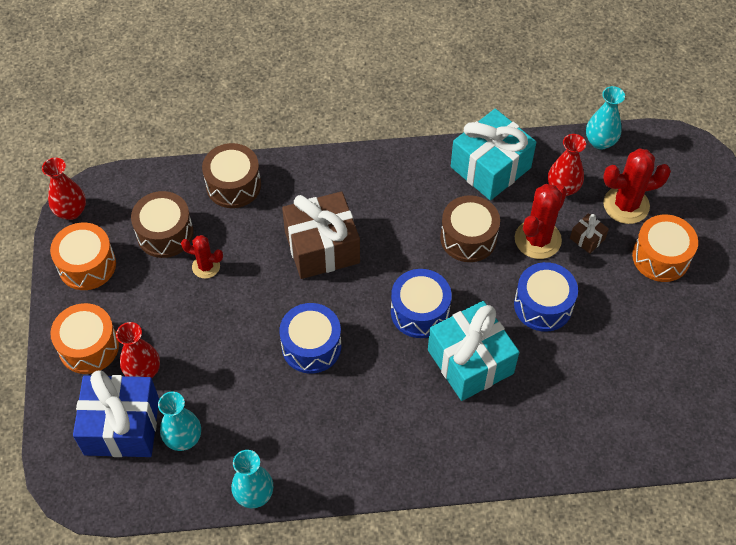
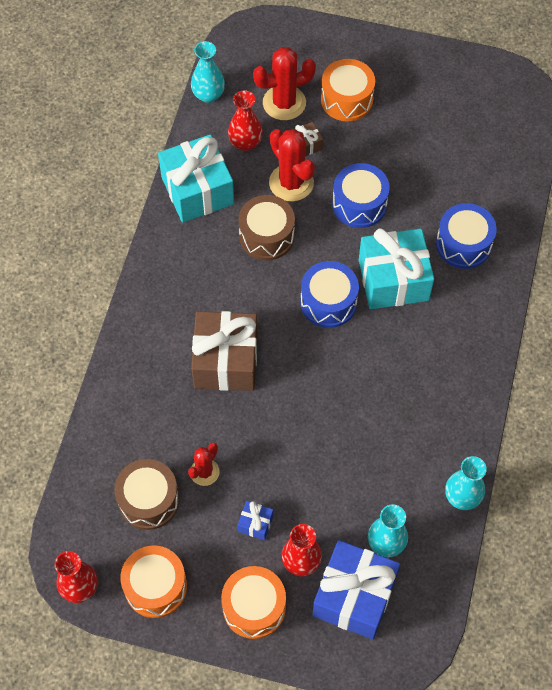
camera: 70 degrees left, 5 degrees up
brown drum [202,143,261,208] -> none
blue drum [279,303,341,374] -> blue drum moved to [436,203,497,269]
red cactus [603,149,671,224] -> red cactus turned 60 degrees clockwise [253,47,316,120]
none -> blue gift [238,501,273,540]

